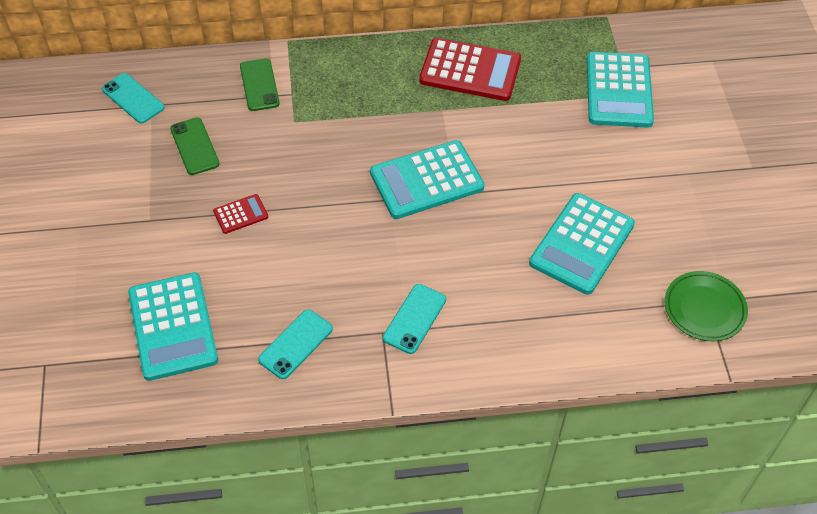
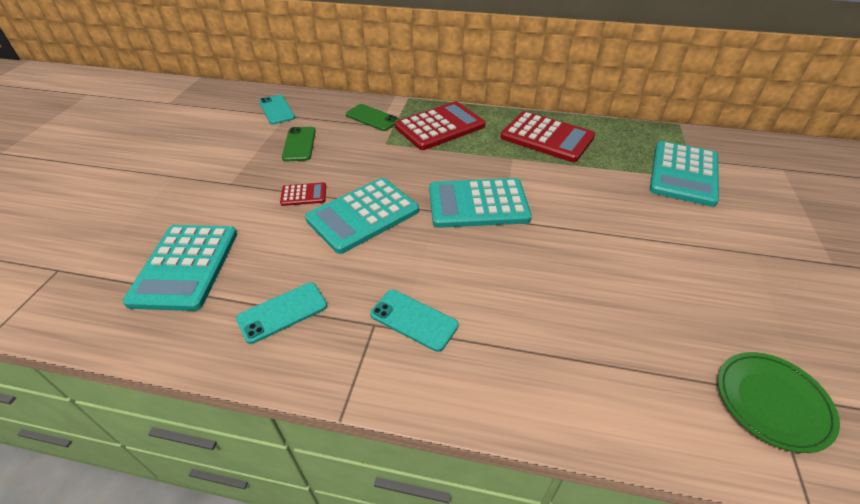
camera: 20 degrees right, 10 degrees down
green phone [240,58,280,111] -> green phone turned 60 degrees counterclockwise [346,104,400,131]
turquoise phone [383,284,446,354] -> turquoise phone turned 75 degrees clockwise [370,290,459,352]
turquoise calculator [529,193,635,295] -> turquoise calculator moved to [305,178,419,254]
none -> red calculator [395,101,486,150]

